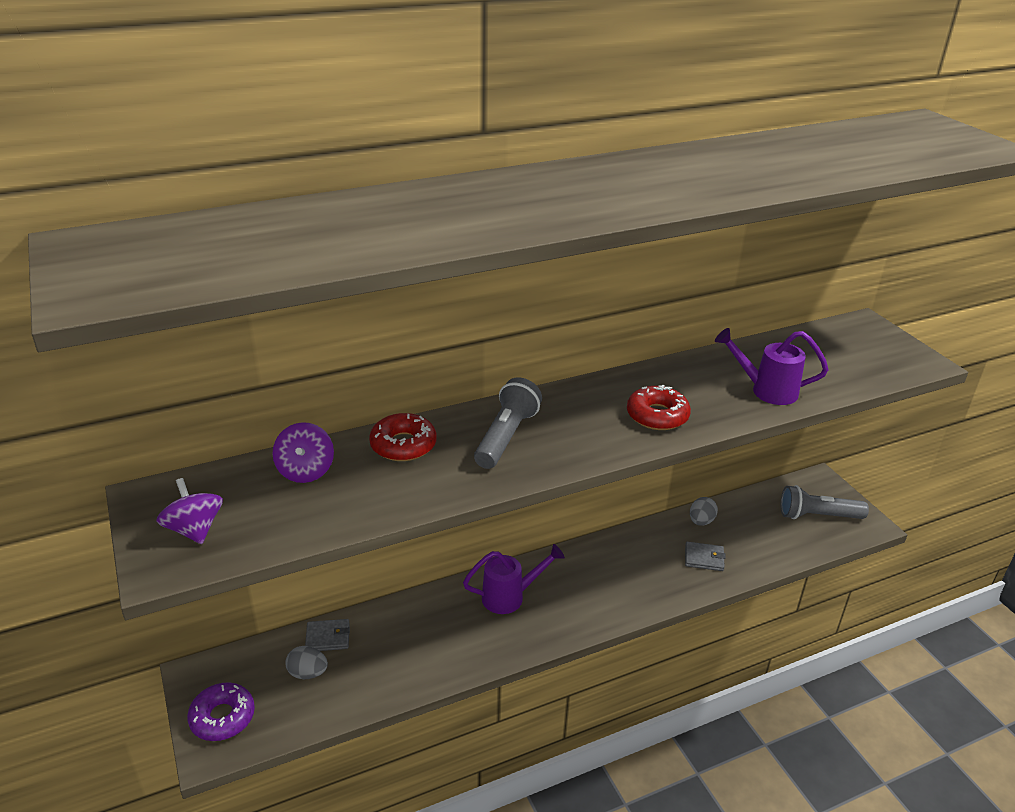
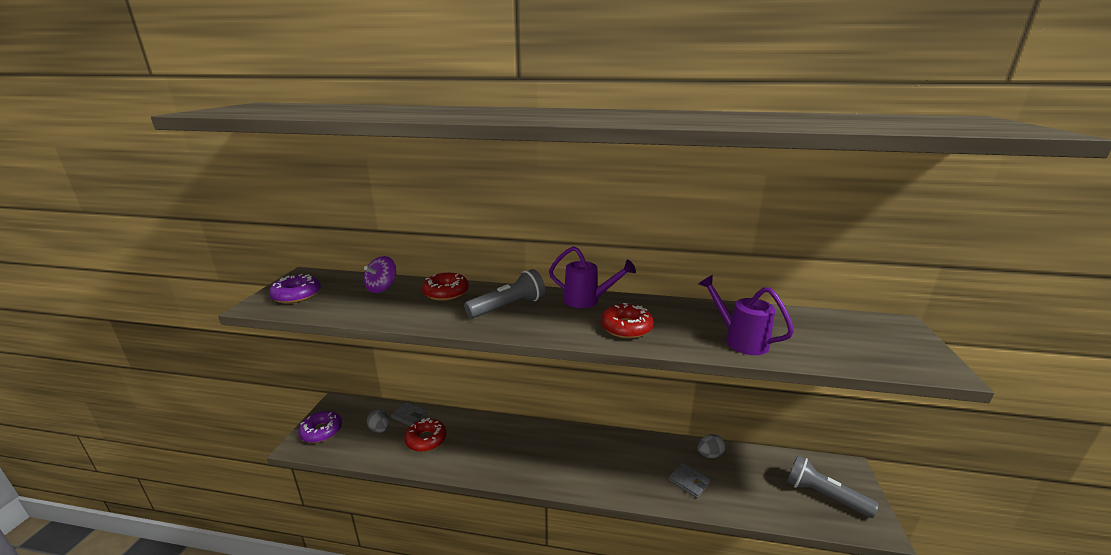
camera: 35 degrees right, 10 degrees down
purple spinning top [156,478,223,544] -> purple donut [269,274,321,303]
purple watering can [463,544,565,614] -> purple watering can moved to [549,246,636,308]
none -> red donut [404,418,447,452]

